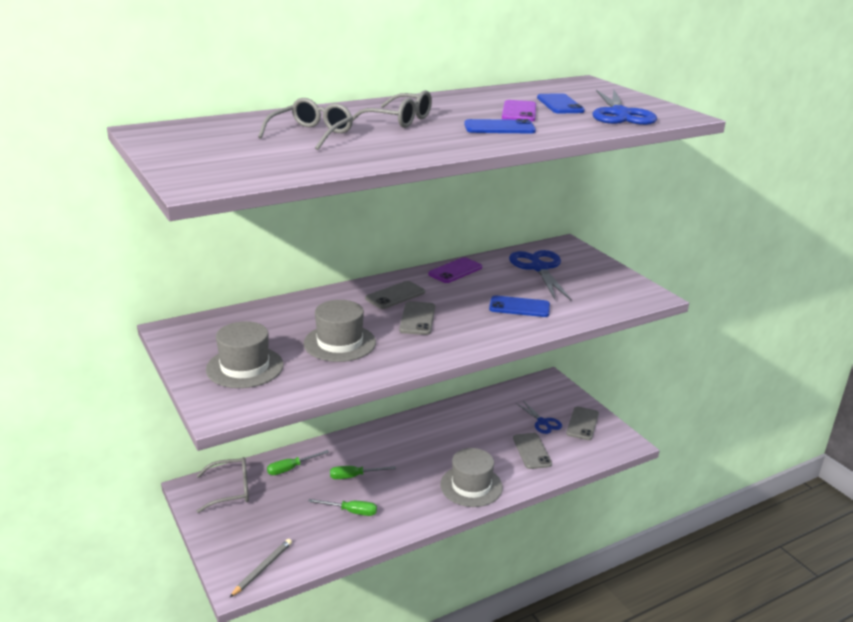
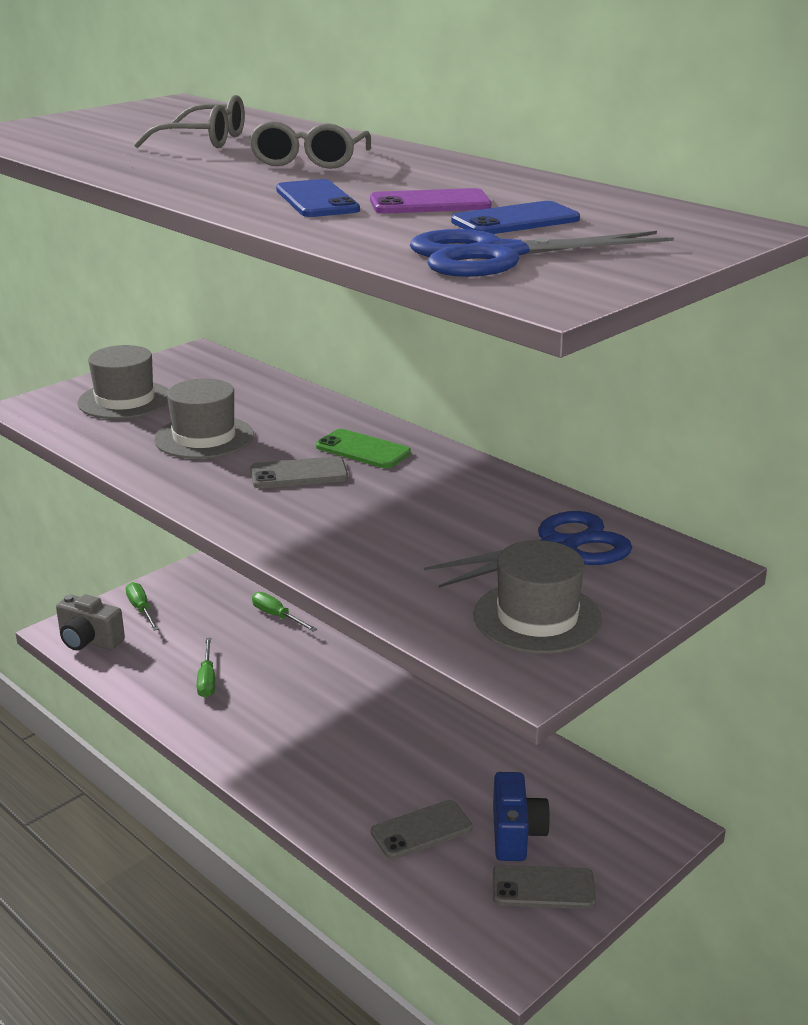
camera: 75 degrees right, 0 degrees up
grey glasses [196,457,249,513] -> none
grey pencil [229,539,292,598] -> grey camera [56,594,125,650]
green screwdriver [330,466,396,479] -> green screwdriver moved to [126,582,159,631]
grey phone [365,281,425,309] -> green phone [316,429,411,468]
purple phone [428,257,482,283] -> none
grey hat [440,448,503,507] -> grey hat moved to [473,540,602,654]
blue phone [489,296,550,317] -> none
blue scissors [516,400,562,434] -> blue camera [493,772,550,861]

